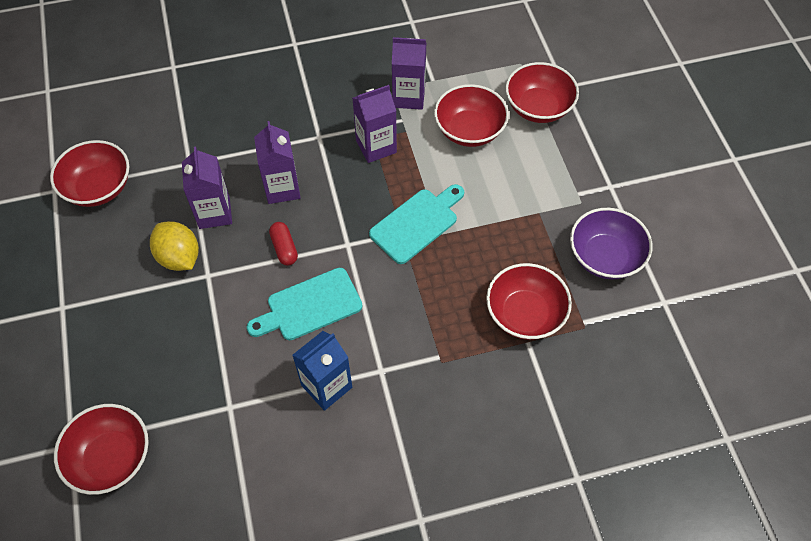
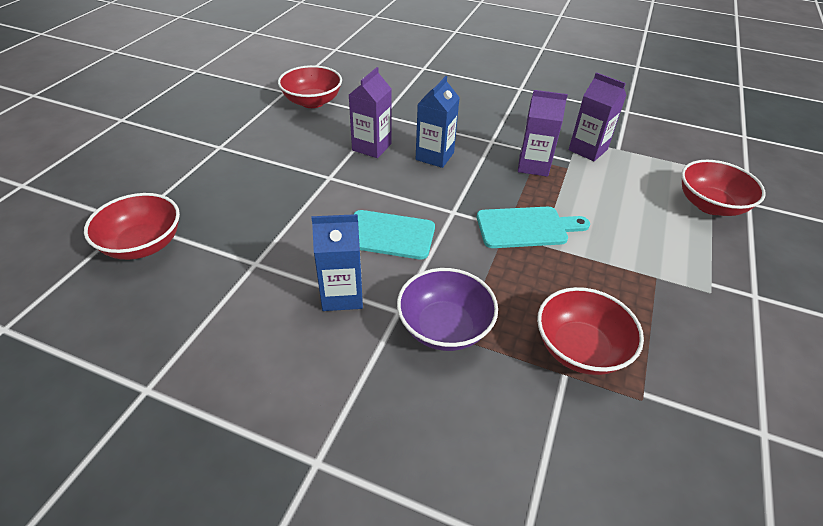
camera: 35 degrees right, 15 degrees down
yellow lemon [150,221,199,271] -> none
purple carton [254,121,300,204] -> blue carton [416,76,460,168]
red capsule [269,222,298,266] -> none
red bowl [434,84,509,147] -> none
purple bowl [570,208,653,280] -> purple bowl moved to [397,268,498,351]

